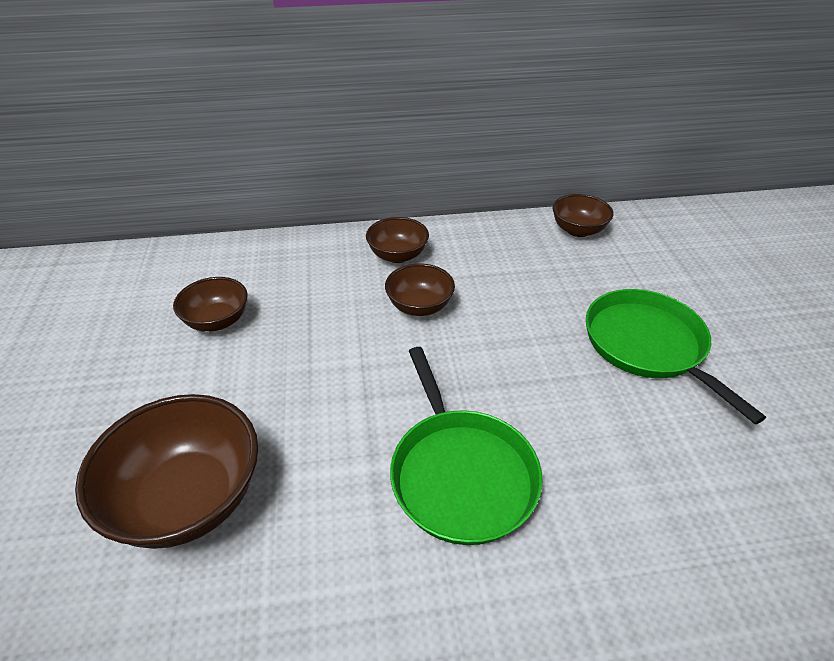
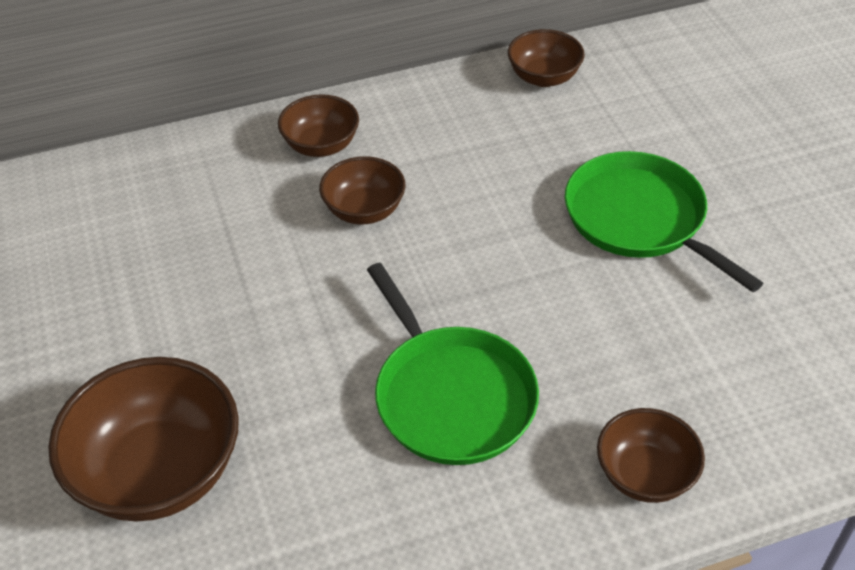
camera: 10 degrees left, 5 degrees up
brown bowl [173,277,248,332] -> brown bowl moved to [597,408,705,503]

